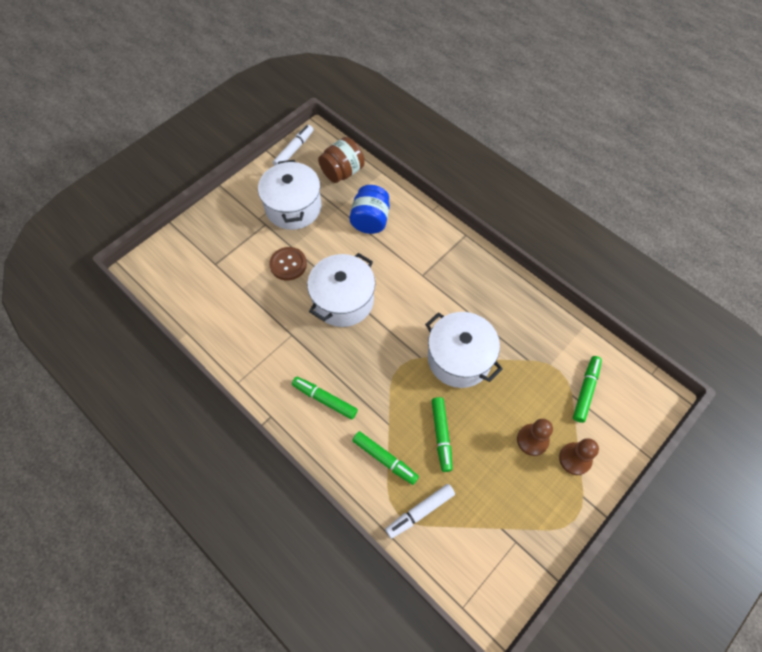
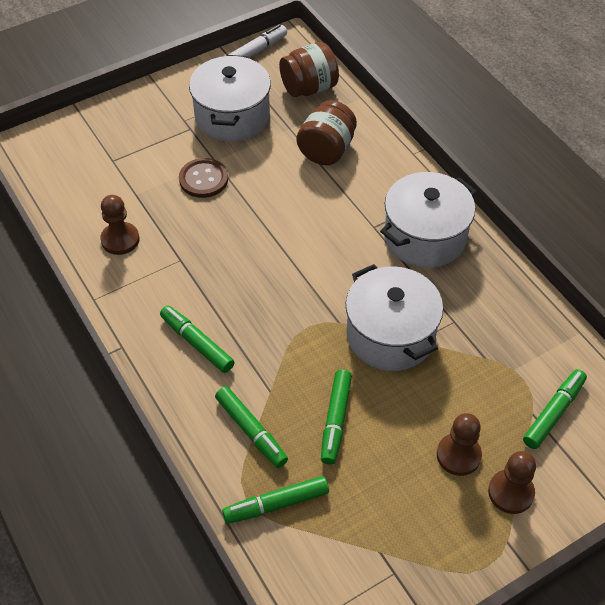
camera: 15 degrees right, 10 degrees down
white pot [307,253,375,327] -> white pot moved to [380,172,476,268]
blue jar [350,185,390,234] -> brown jar [296,100,357,165]
white marker [385,484,455,539] -> green marker [222,476,329,524]
none -> brown pawn [100,195,139,255]

